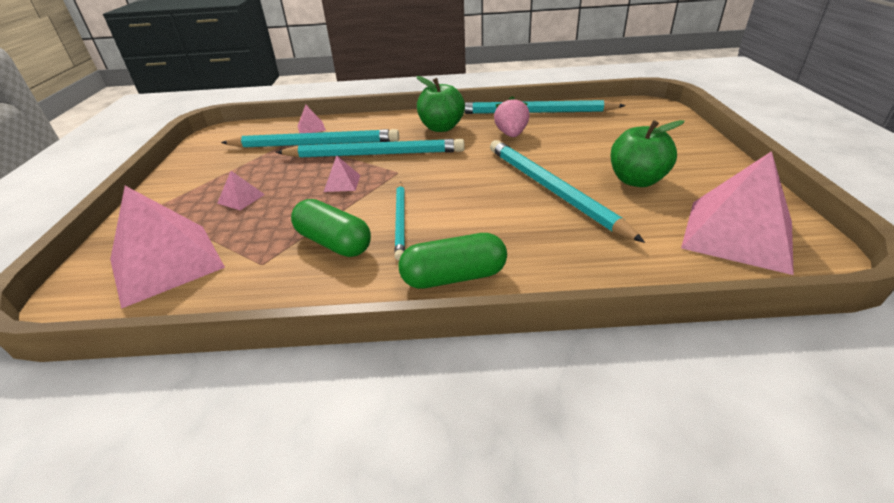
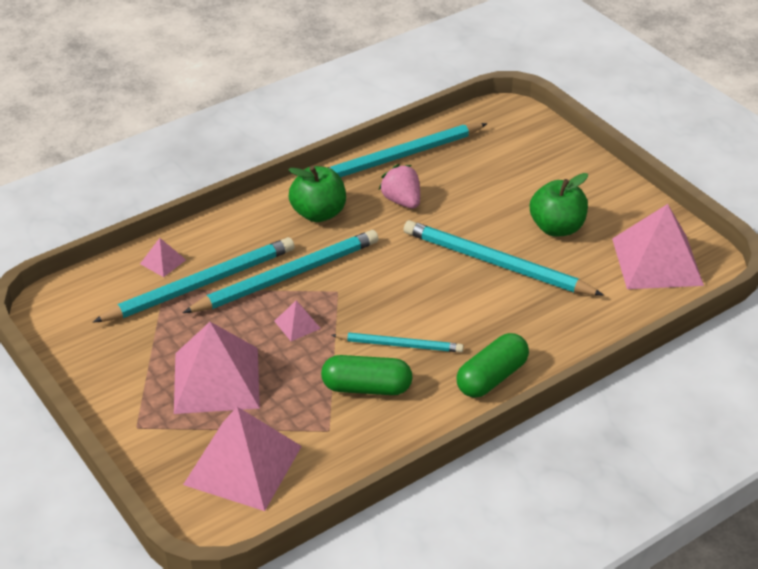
camera: 35 degrees left, 5 degrees up
pink pyramid [217,171,265,210] -> pink pyramid [174,322,260,414], size x2.33
turquoise pencil [394,182,405,261] -> turquoise pencil turned 45 degrees counterclockwise [331,333,464,352]

